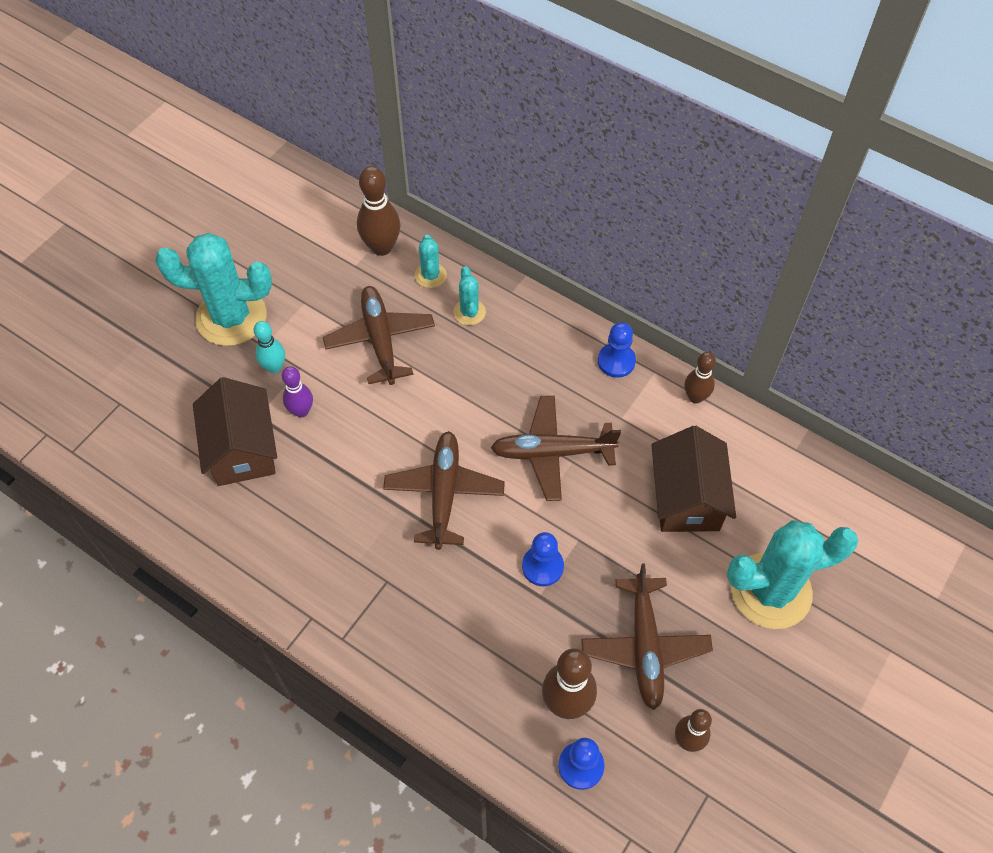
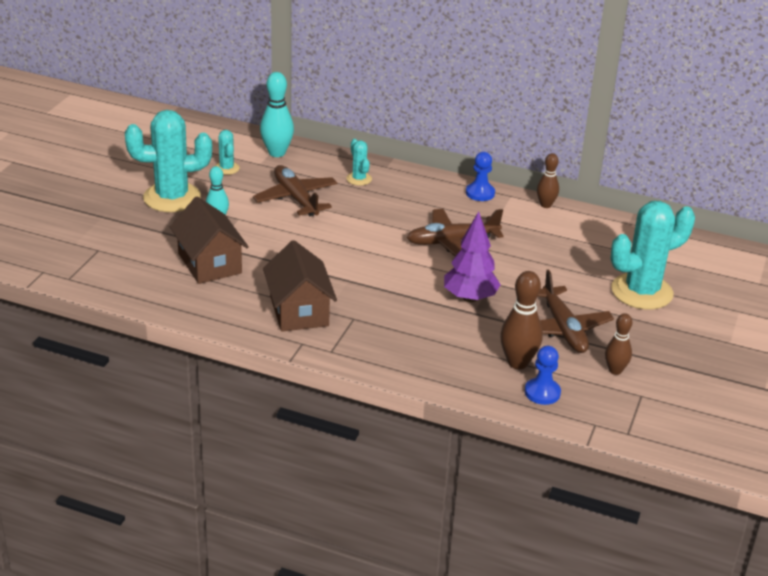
camera: 15 degrees left, 25 degrees down
purple bowling pin [282,366,313,418] -> none
brown bowling pin [357,166,401,256] -> turquoise bowling pin [260,72,294,157]
brown plane [383,431,505,550] -> none
turquoise cactus [415,234,447,288] -> turquoise cactus moved to [215,130,240,175]
blue pawn [522,532,564,586] -> purple tree [444,211,501,302]
brown house [652,426,736,532] -> brown house moved to [263,240,337,332]

